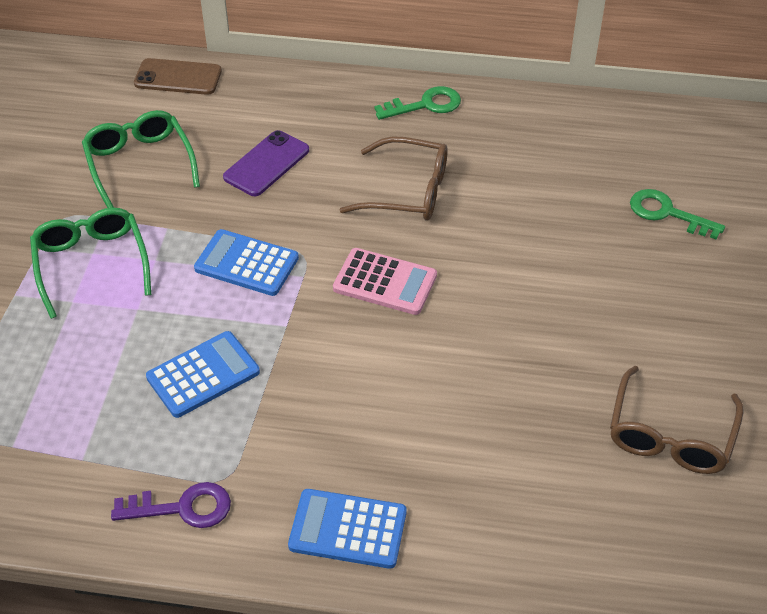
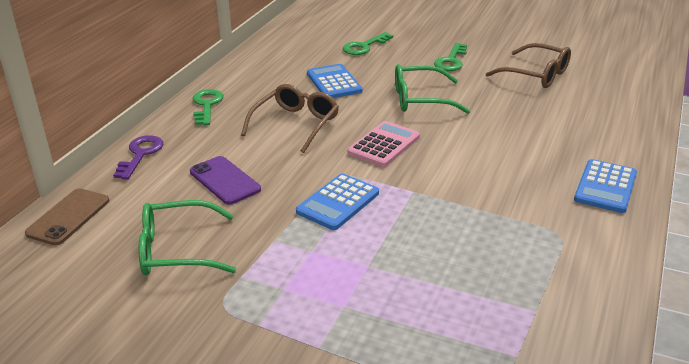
camera: 75 degrees left, 15 degrees down
green glasses [30,208,151,319] -> green glasses moved to [395,64,470,114]
purple key [111,482,231,528] -> purple key moved to [113,135,163,180]
blue calculator [146,331,260,418] -> blue calculator moved to [307,64,362,98]
none -> green key [434,43,467,71]

